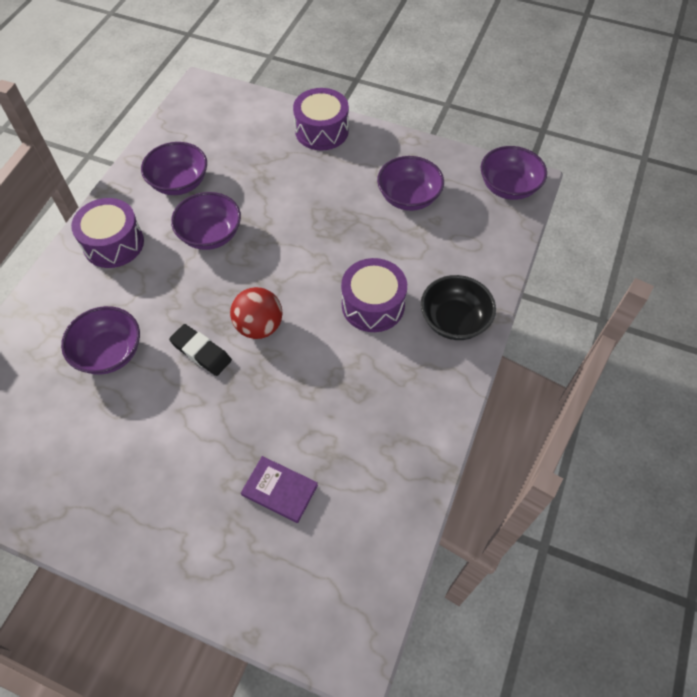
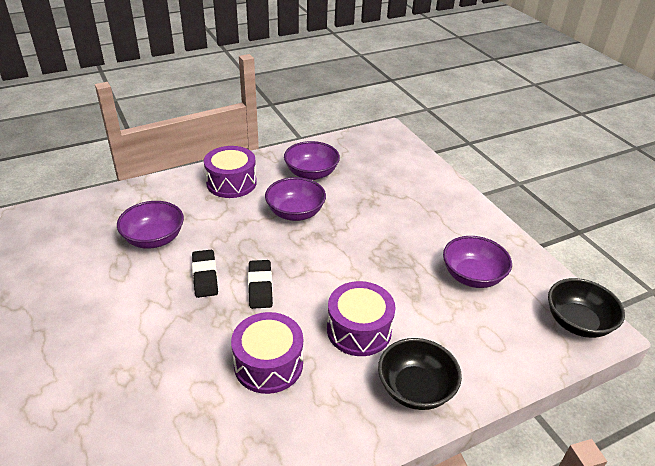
camera: 40 degrees right, 20 degrees down
red ball [230,287,283,339] -> black eraser [248,260,273,309]
purple book [241,456,318,523] -> none
purple drum [293,88,349,150] -> purple drum moved to [231,312,303,394]
purple bowl [481,146,547,200] -> black bowl [548,278,625,338]

